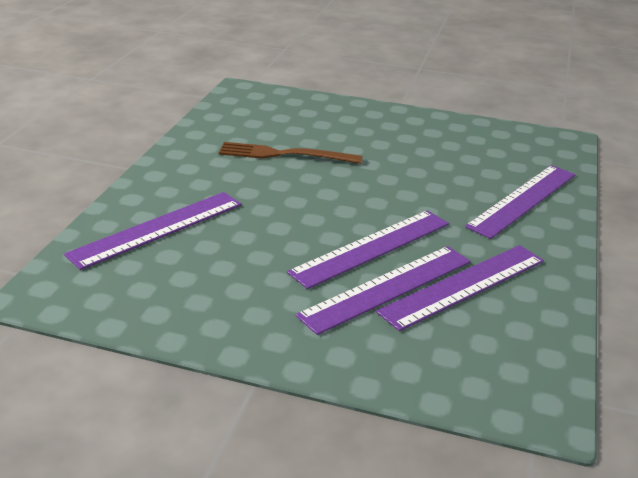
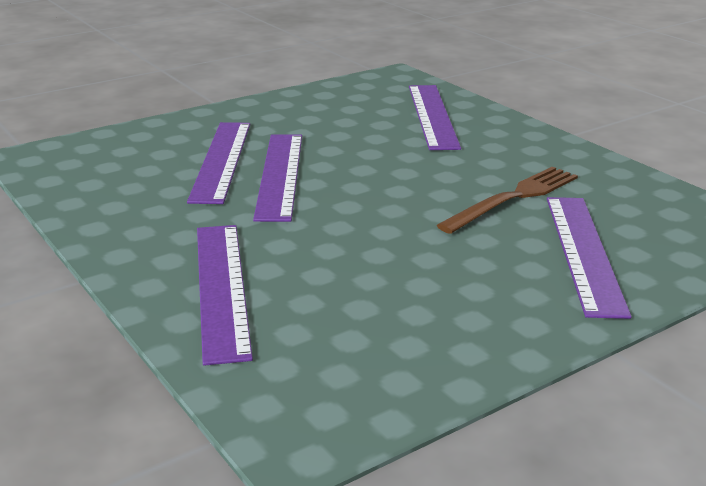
camera: 130 degrees right, 5 degrees down
purple ruler [376,245,544,331] -> purple ruler moved to [547,197,632,319]

